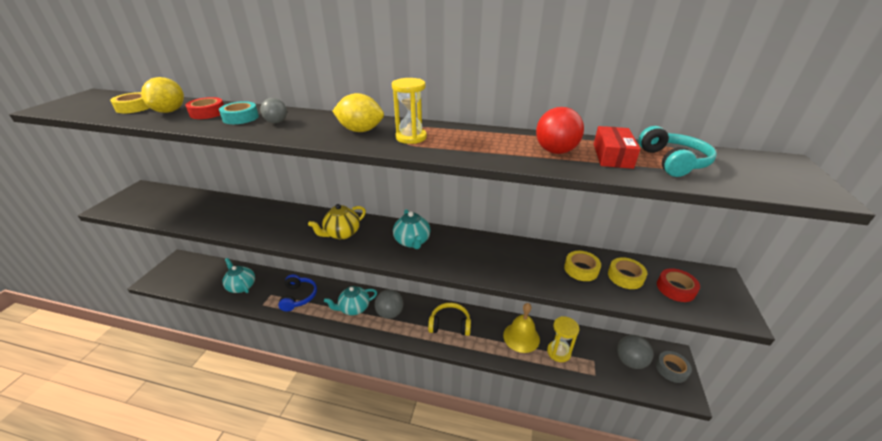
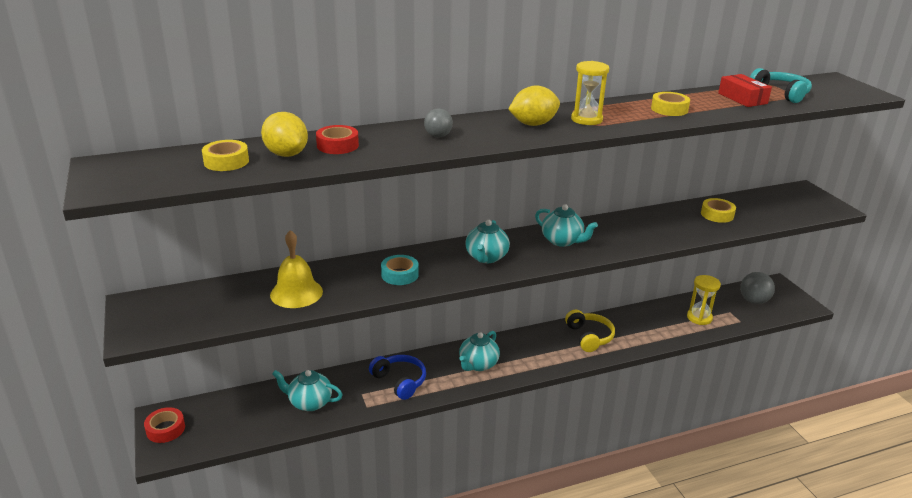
camera: 35 degrees left, 5 degrees down
turquoise tape [219,101,259,124] -> turquoise tape moved to [381,255,419,285]
yellow teapot [308,204,366,239] -> turquoise teapot [465,220,510,263]
grey ball [375,289,403,319] -> none
yellow headphones [428,303,471,336] -> yellow headphones turned 105 degrees clockwise [565,310,615,352]
yellow bell [503,303,540,353] -> yellow bell moved to [270,230,323,308]
red ball [536,107,584,154] -> none
yellow tape [608,257,647,289] -> yellow tape moved to [651,92,690,116]
grey tape [656,351,692,383] -> none
red tape [657,268,700,302] -> red tape moved to [144,407,185,443]

